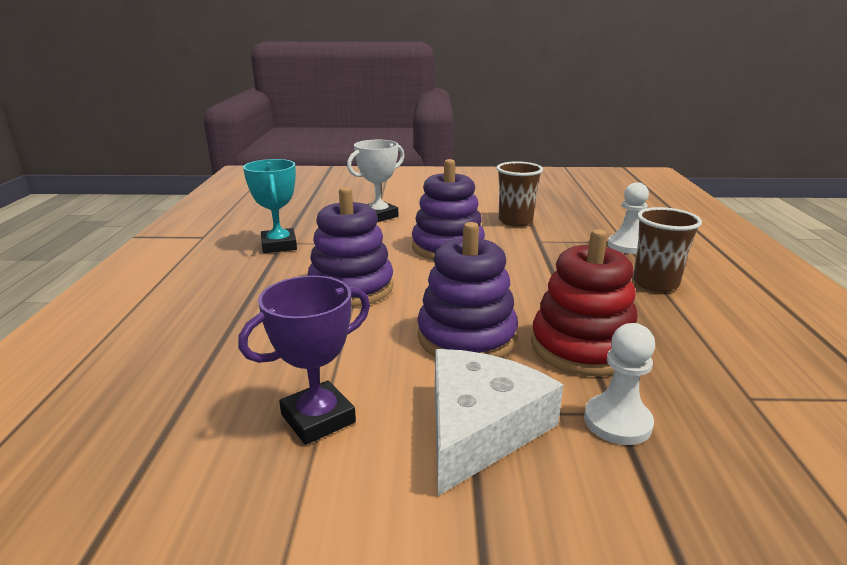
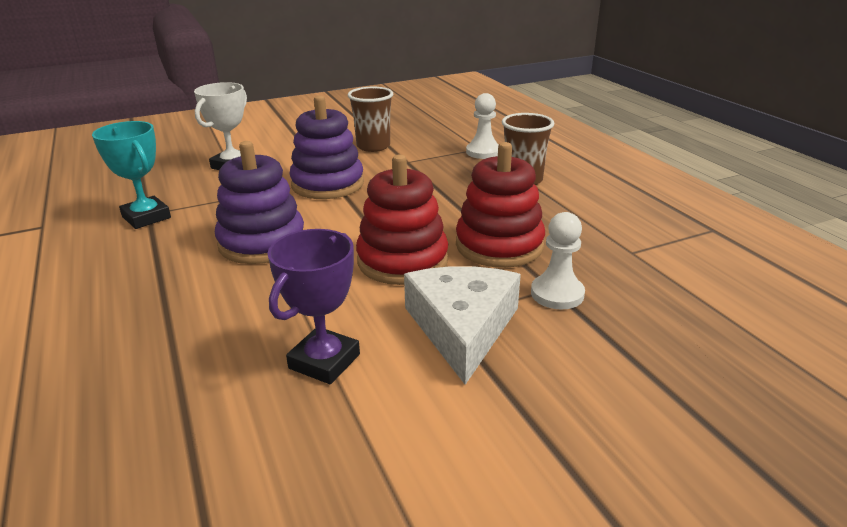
camera: 25 degrees left, 5 degrees up
purple stacking toy [417,222,518,358] -> red stacking toy [356,155,448,285]

